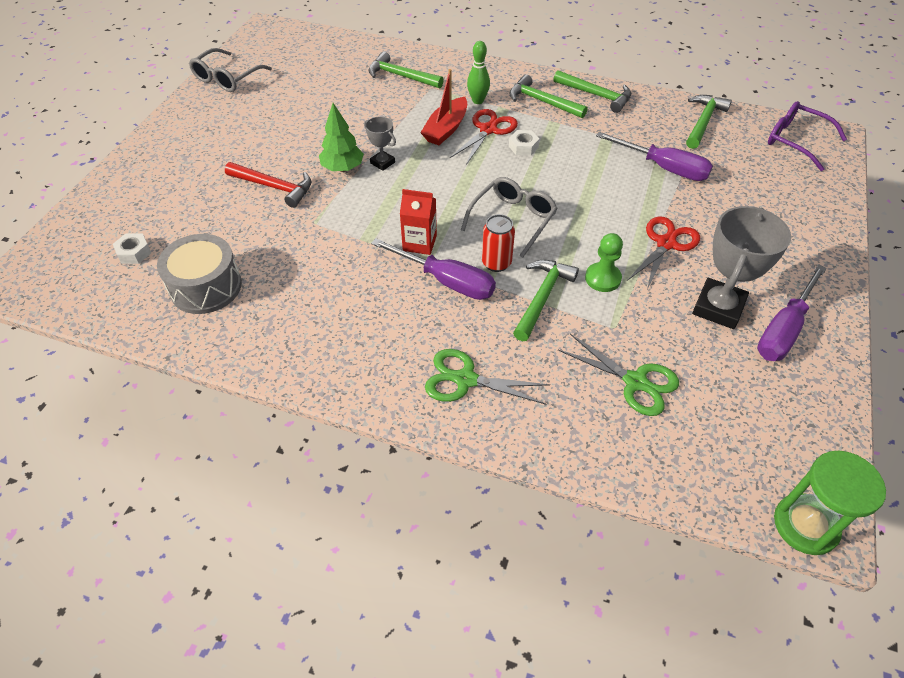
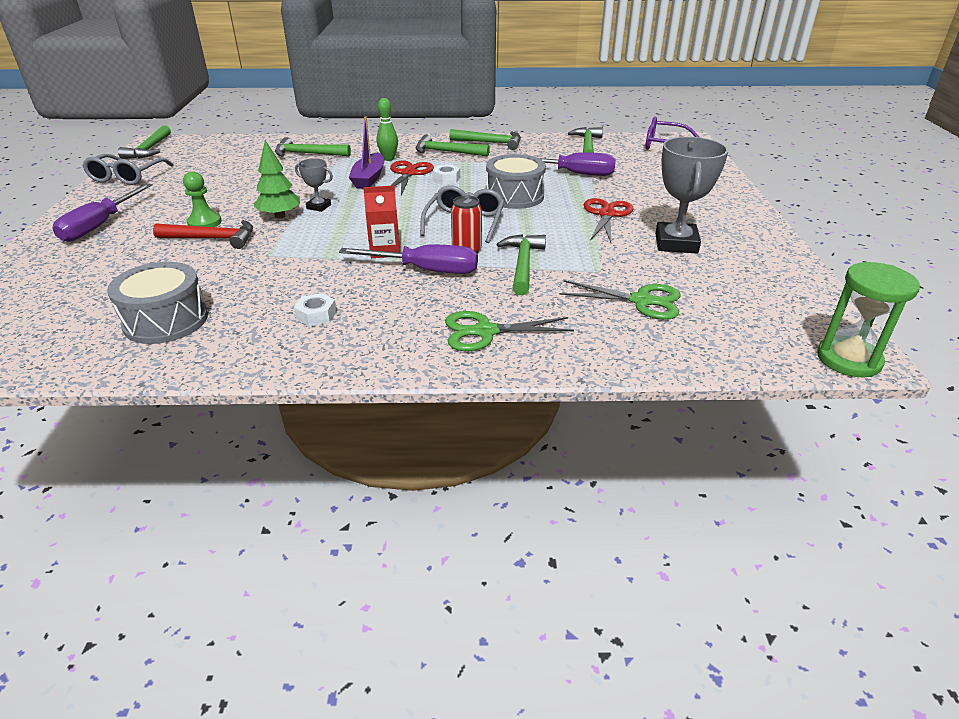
camera: 20 degrees left, 15 degrees down
white nut [113,234,151,264] -> white nut moved to [294,293,337,327]
red boat [421,69,467,145] -> purple boat [349,116,384,189]
green pawn [585,233,623,292] -> green pawn moved to [183,171,222,227]
purple screwdriver [757,264,827,361] -> purple screwdriver moved to [52,183,153,242]
none -> green hammer [118,125,171,159]
none -> grey drum [486,154,546,209]

